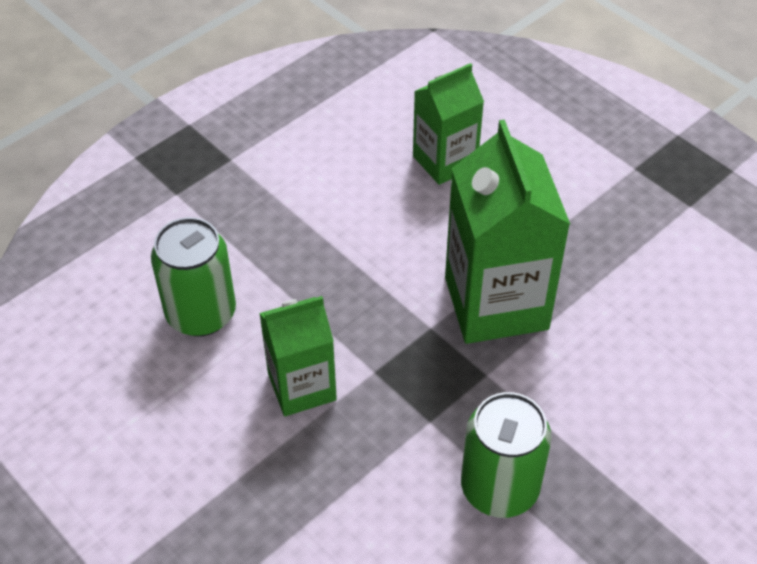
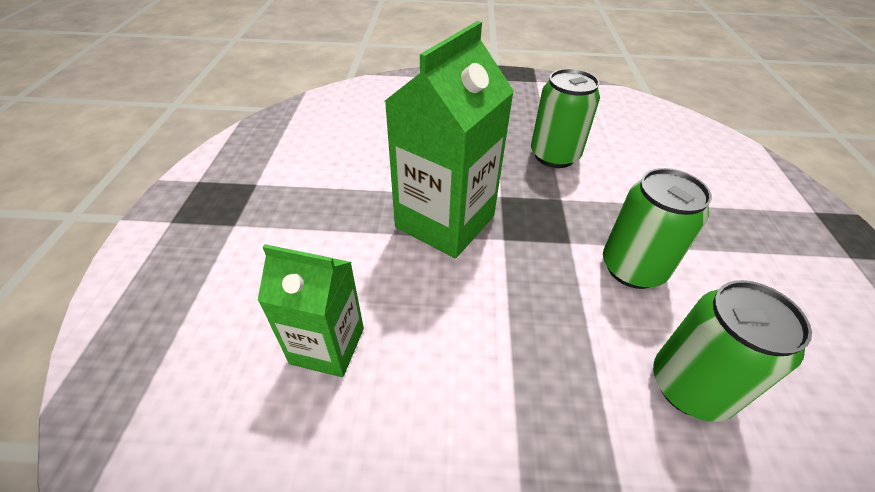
camera: 135 degrees left, 5 degrees down
green carton [259,296,337,416] -> green can [603,168,712,289]

